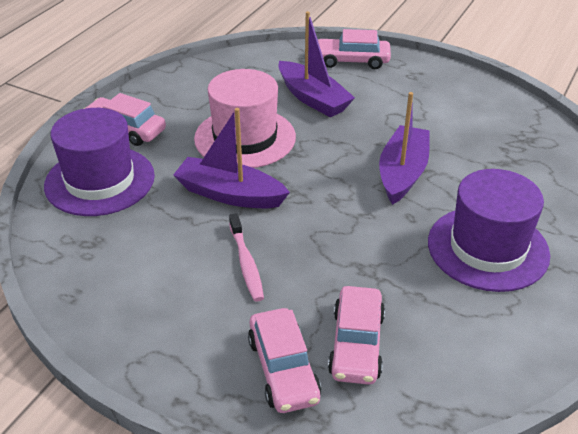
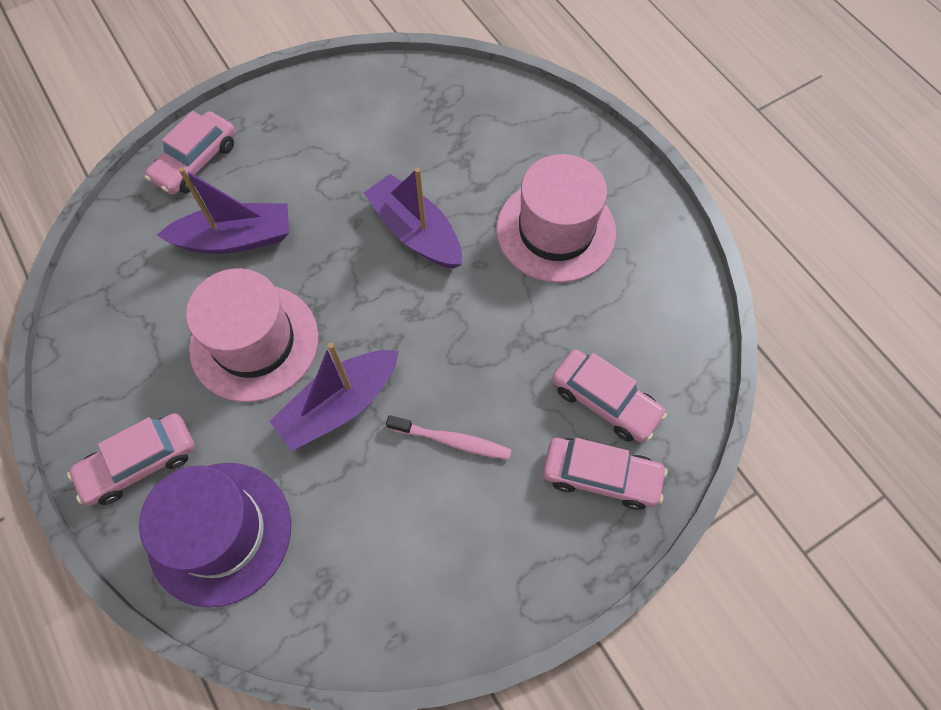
camera: 60 degrees left, 25 degrees up
purple hat [428,169,550,292] -> pink hat [497,154,616,283]

